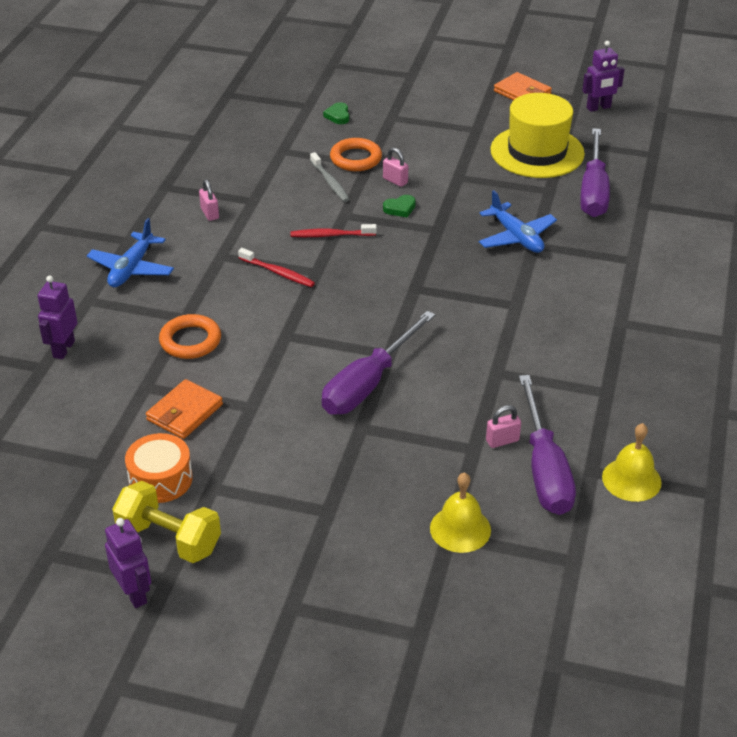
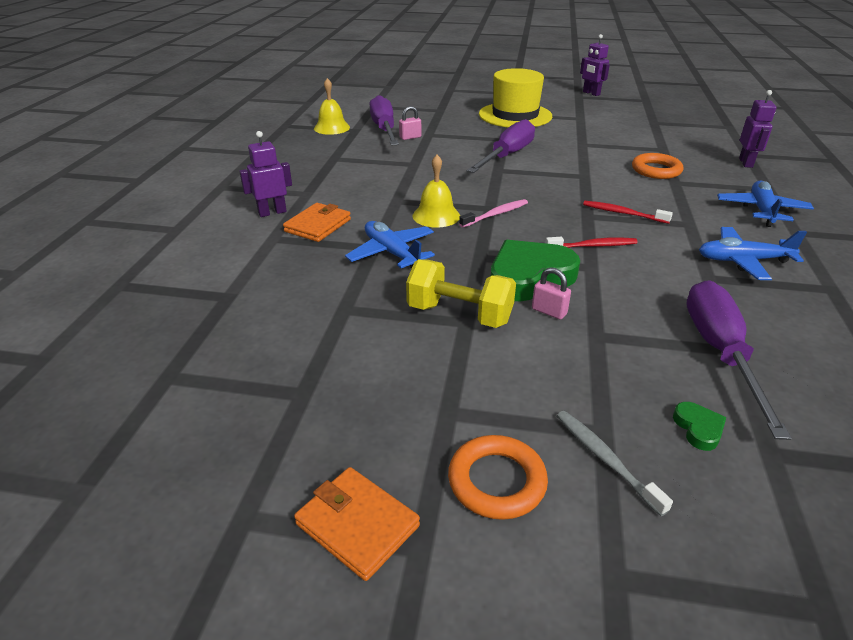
camera: 175 degrees right, 5 degrees down
yellow dumbbell [112,481,221,563] -> yellow dumbbell moved to [406,259,516,328]
orange drum [125,433,193,503] -> none
orange wallet [146,379,223,439] -> orange wallet moved to [283,203,351,242]
pink padlock [199,179,219,221] -> blue plane [699,227,807,280]
grey toothbrush [310,152,350,202] -> grey toothbrush moved to [557,411,673,516]
orange ring [330,138,382,171] -> orange ring moved to [448,435,548,520]
green heart [383,195,416,217] -> green heart [491,240,580,301], size x2.33
yellow bell [430,472,491,553] -> yellow bell moved to [412,155,460,228]
yellow hat [490,93,585,178] -> yellow hat moved to [479,68,552,127]
purple screwdriver [580,128,610,217] -> purple screwdriver moved to [686,280,792,440]
purple robot [582,41,625,112] -> purple robot moved to [239,131,292,217]
none -> pink toothbrush [459,199,528,228]

